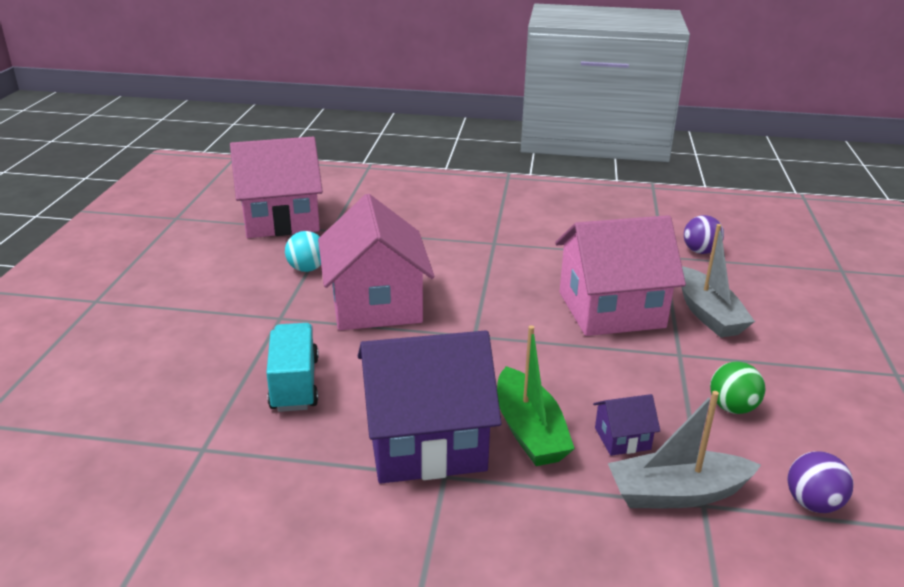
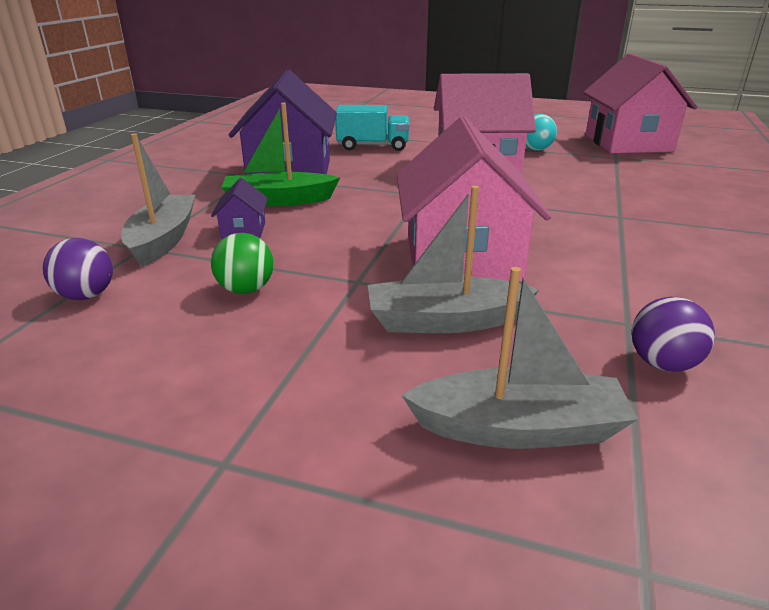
camera: 100 degrees right, 0 degrees up
none -> grey boat [401,267,638,449]

